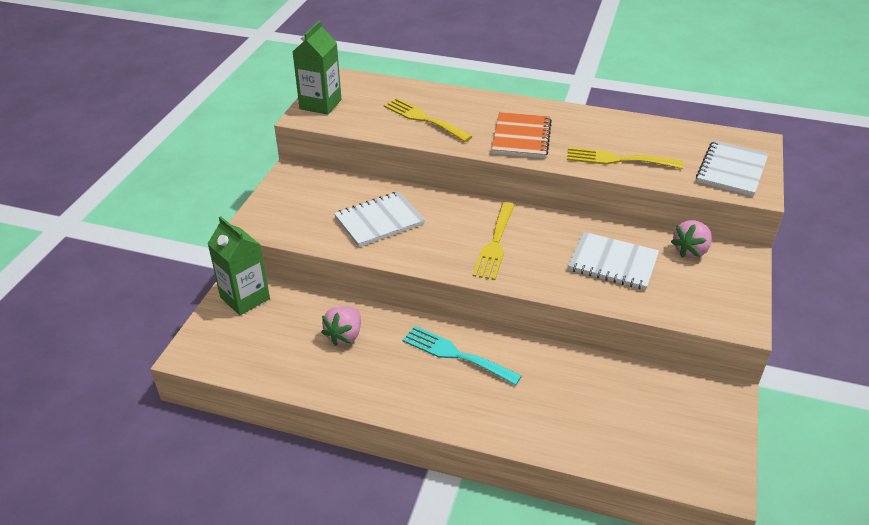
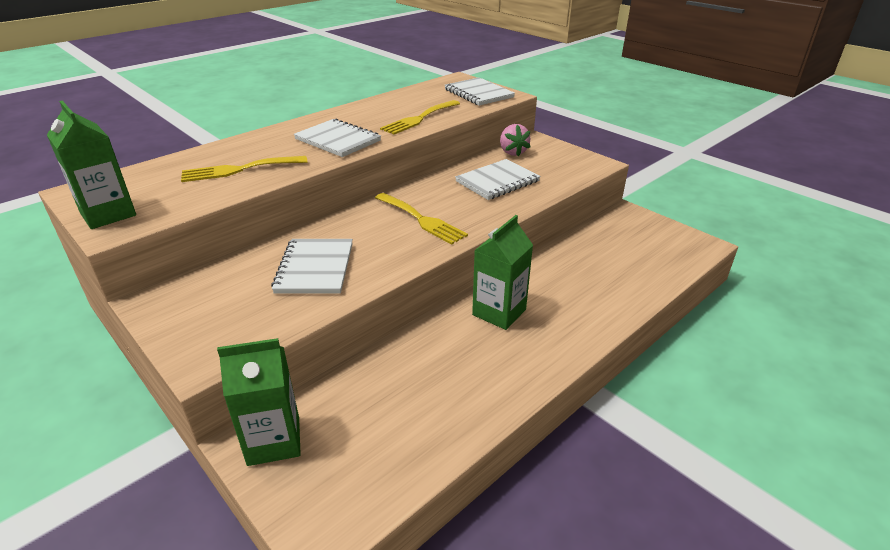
camera: 60 degrees left, 5 degrees down
pink strawberry [321,306,361,346] -> none
turquoise fork [402,326,522,385] -> green carton [472,215,533,330]
orange notebook [492,112,552,158] -> white notebook [294,119,381,157]

